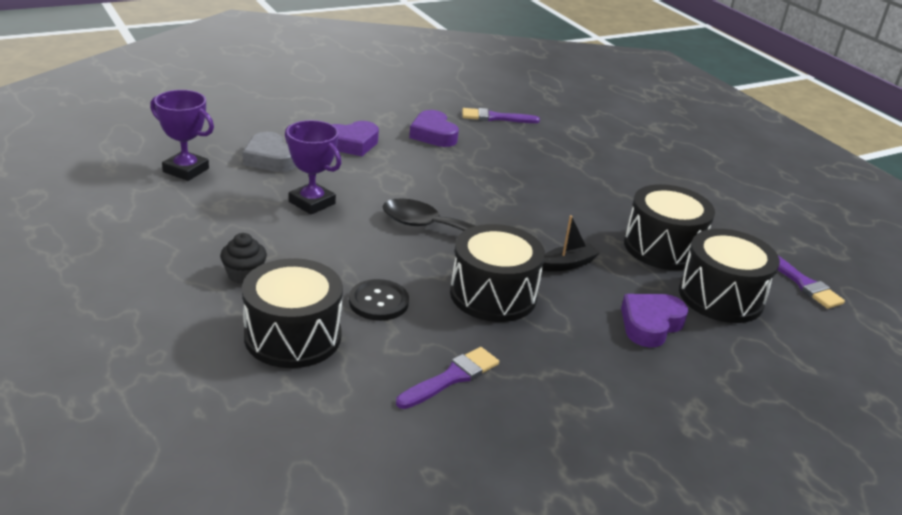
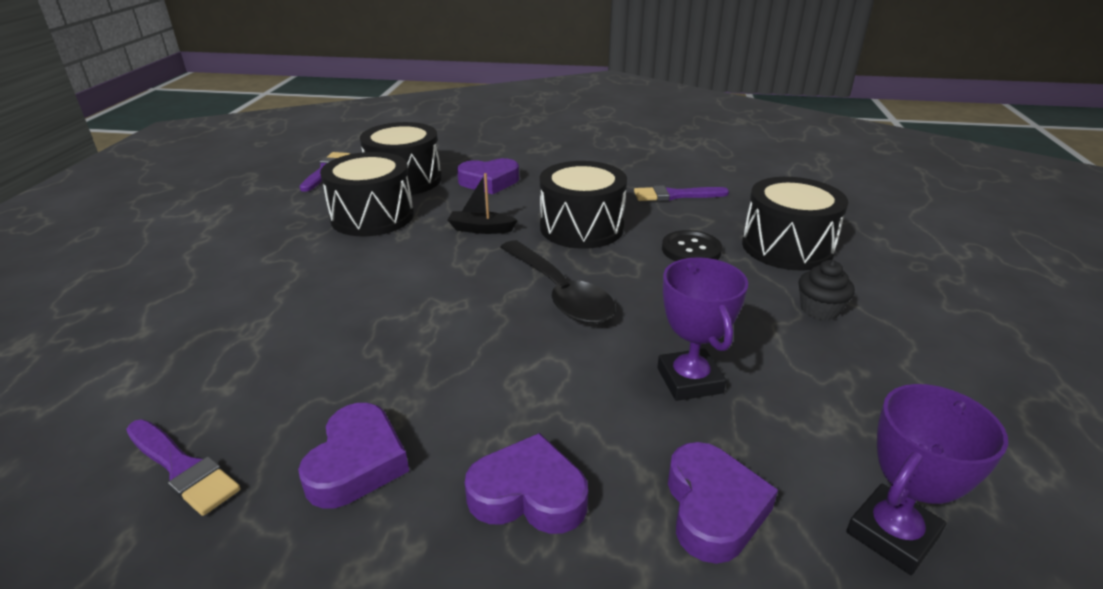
camera: 140 degrees left, 0 degrees up
purple trophy [150,90,214,181] -> purple trophy turned 75 degrees clockwise [846,384,1008,575]
grey heart [242,132,296,172] -> purple heart [668,442,778,564]

